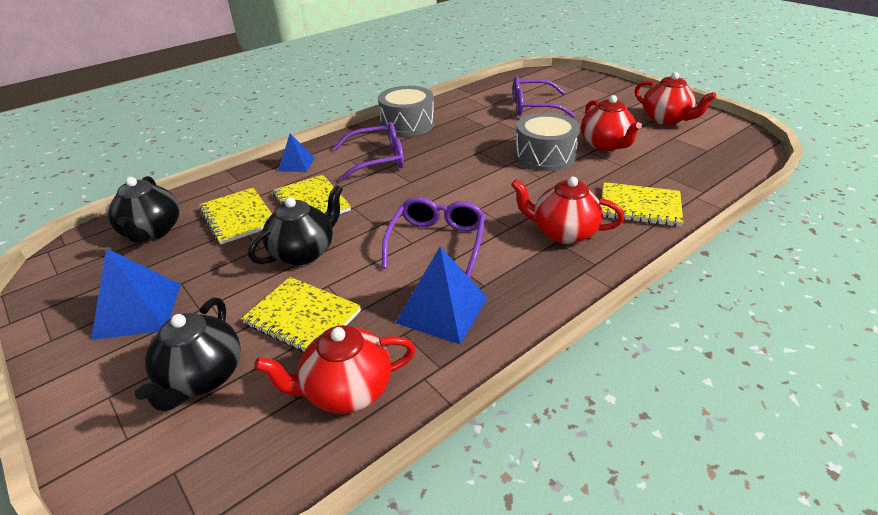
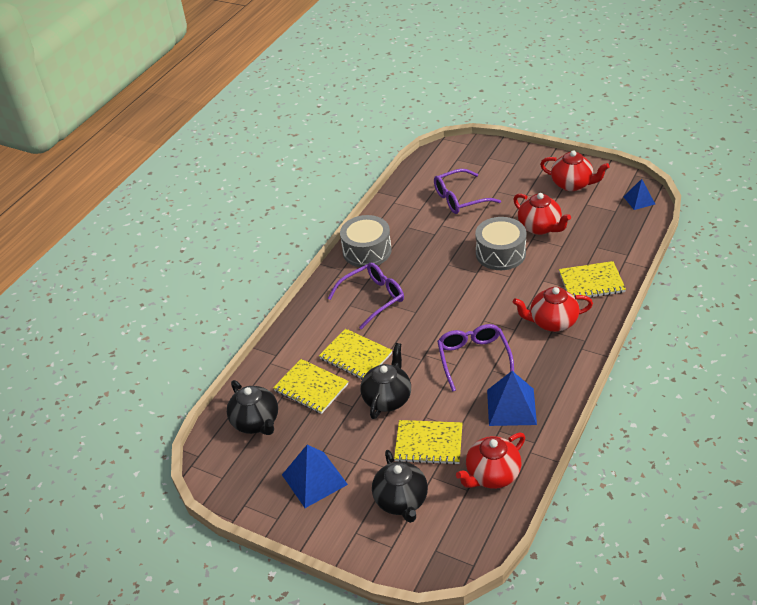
camera: 20 degrees left, 5 degrees up
blue pyramid [278,134,315,172] -> blue pyramid moved to [623,179,655,210]

